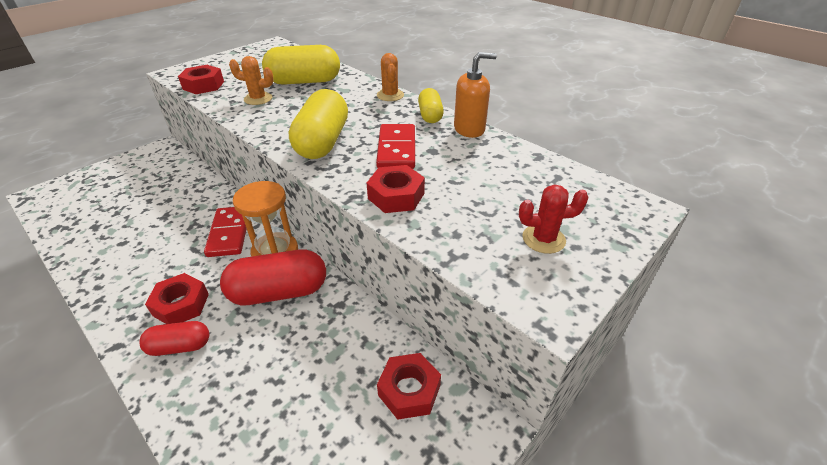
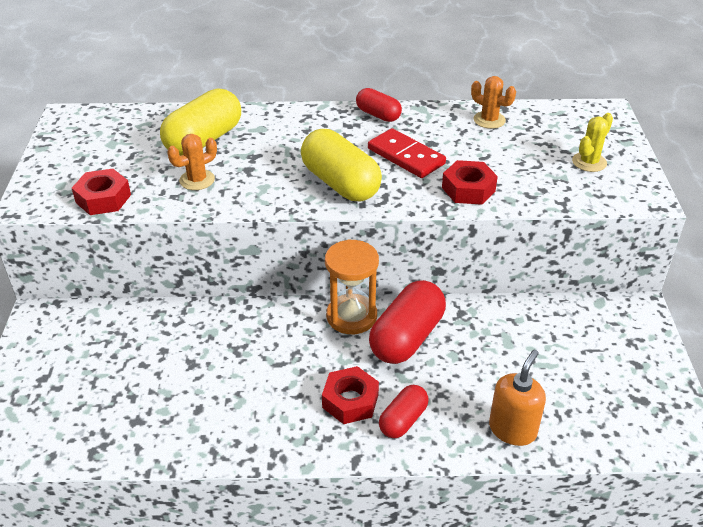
camera: 45 degrees left, 0 degrees up
red domino [204,207,247,257] -> none
orange cactus [377,53,404,101] -> orange cactus moved to [471,76,516,129]
red nut [377,353,441,420] -> none
yellow capsule [418,88,444,123] -> red capsule [356,88,402,122]
orange soap dispenser [454,52,497,138] -> orange soap dispenser moved to [489,350,546,446]
red cactus [519,185,589,254] -> yellow cactus [572,113,613,172]

